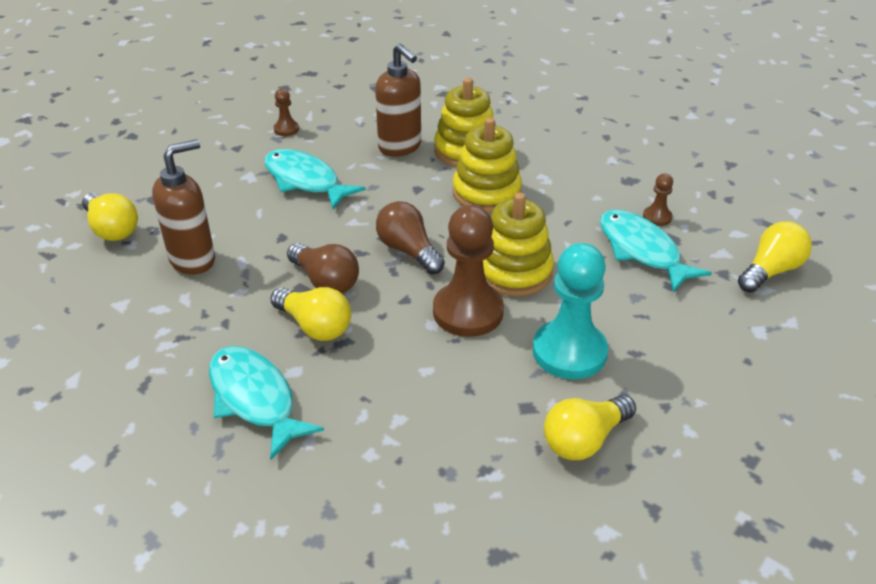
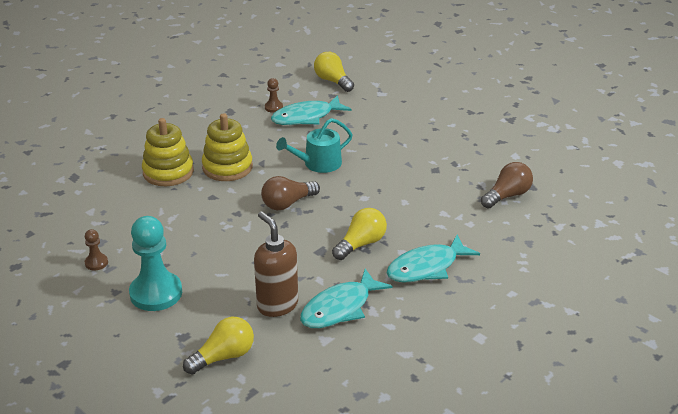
camera: 85 degrees left, 5 degrees down
turquoise fish [264,149,366,209] -> turquoise fish moved to [300,268,392,328]
brown light bulb [287,243,359,293] -> brown light bulb moved to [481,162,533,208]
brown soap dispenser [375,43,421,157] -> none
brown pawn [433,205,504,337] -> none
yellow stacking toy [483,193,554,296] -> turquoise watering can [276,118,353,173]
turquoise pawn [533,243,608,379] -> turquoise pawn moved to [129,216,182,311]
yellow light bulb [544,395,636,460] -> none

